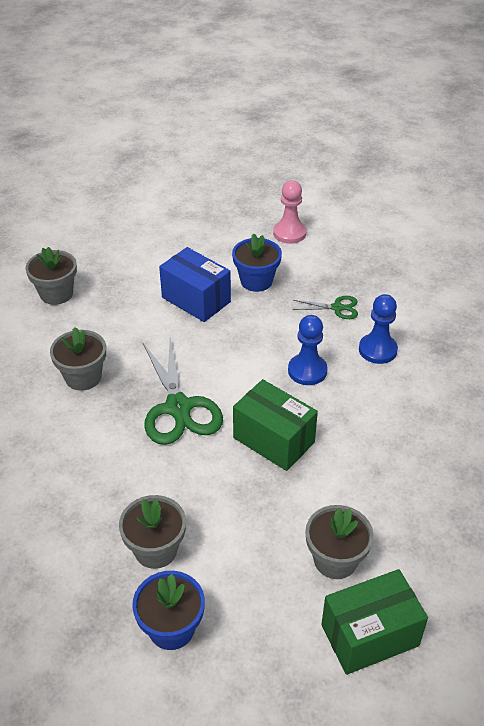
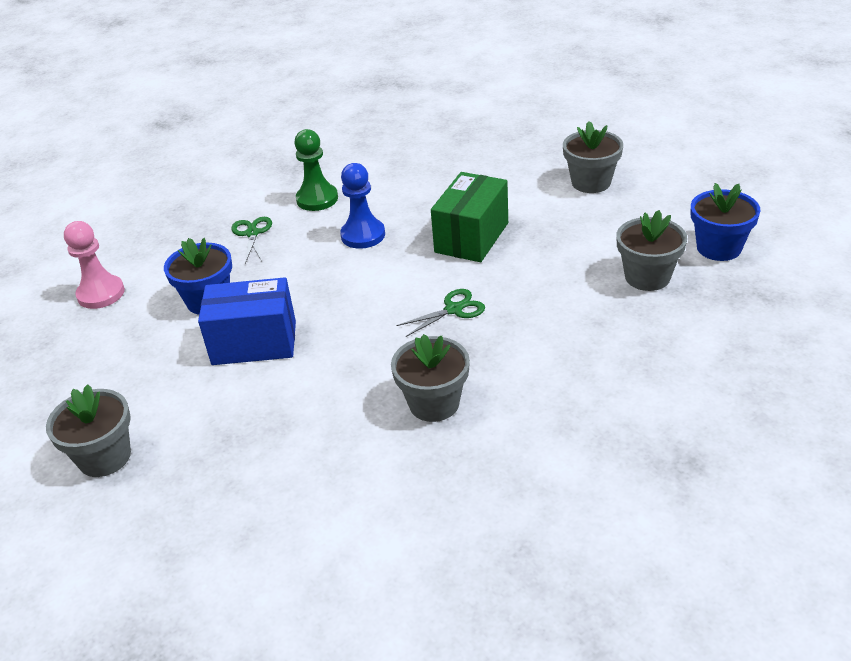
camera: 100 degrees left, 5 degrees down
grey flower pot [26,247,77,305] -> grey flower pot moved to [46,384,131,477]
green scissors [143,338,223,445] -> green scissors [396,289,485,337], size x0.50
blue box [159,247,231,322] -> blue box turned 60 degrees clockwise [198,277,296,365]
green box [321,569,428,675] -> none
blue pawn [359,294,398,364] -> green pawn [294,129,338,211]

